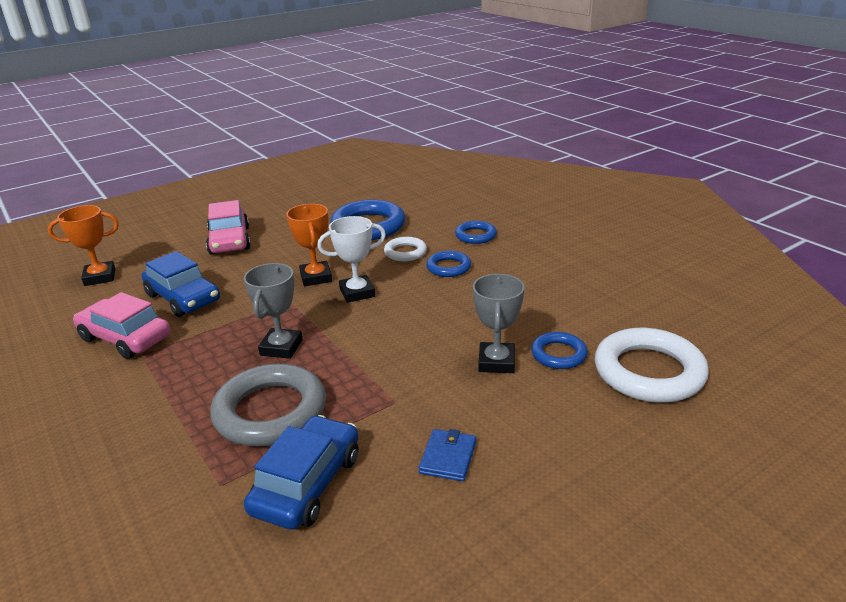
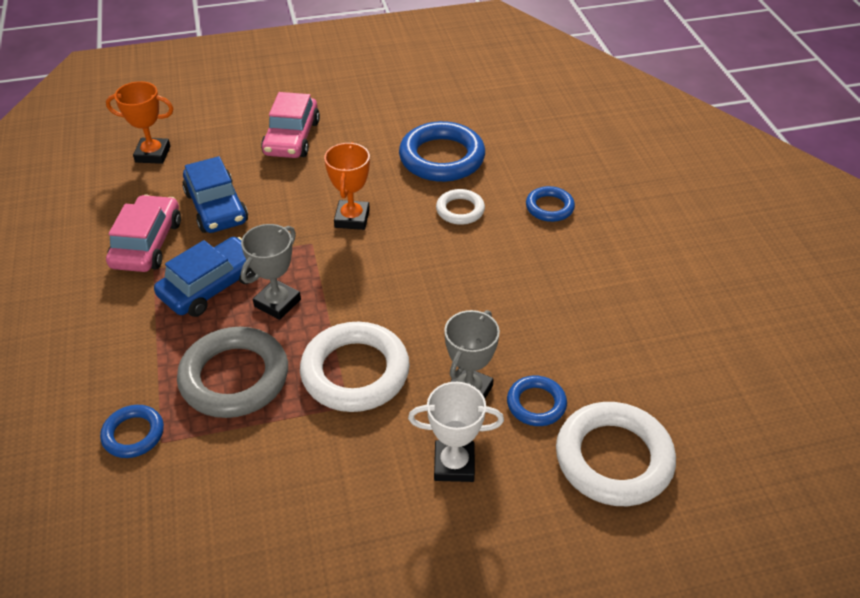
camera: 20 degrees right, 15 degrees up
pink car [73,292,171,359] -> pink car turned 45 degrees clockwise [106,195,181,272]
blue car [244,415,359,530] -> blue car moved to [154,237,255,317]
white trophy [317,216,386,303] -> white trophy moved to [408,382,504,482]
blue wallet [419,429,476,481] -> none
blue ring [426,251,471,277] -> blue ring moved to [100,405,164,458]
none -> white ring [300,322,410,412]

